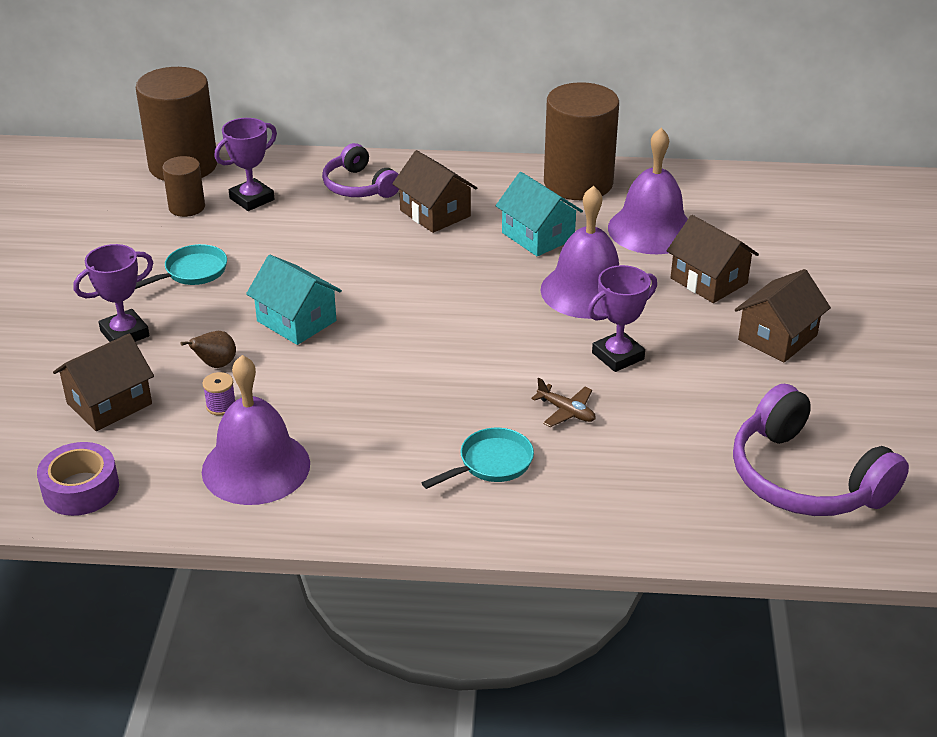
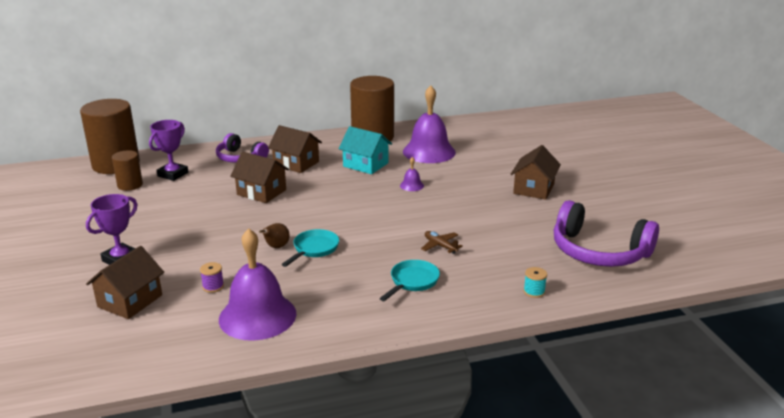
camera: 20 degrees left, 10 degrees down
purple tape [37,442,119,516] -> none
turquoise pan [135,244,227,289] -> turquoise pan moved to [281,229,339,267]
brown pear [180,331,236,368] -> brown pear moved to [259,223,290,248]
turquoise house [246,255,342,345] -> none
brown plane [531,378,596,427] -> brown plane turned 150 degrees counterclockwise [421,231,463,254]
purple bell [540,186,619,319] -> purple bell [400,157,424,191], size x0.42
purple trophy [588,265,657,372] -> none
brown house [667,215,759,303] -> brown house moved to [230,152,289,203]
none -> turquoise spool [523,267,547,298]

